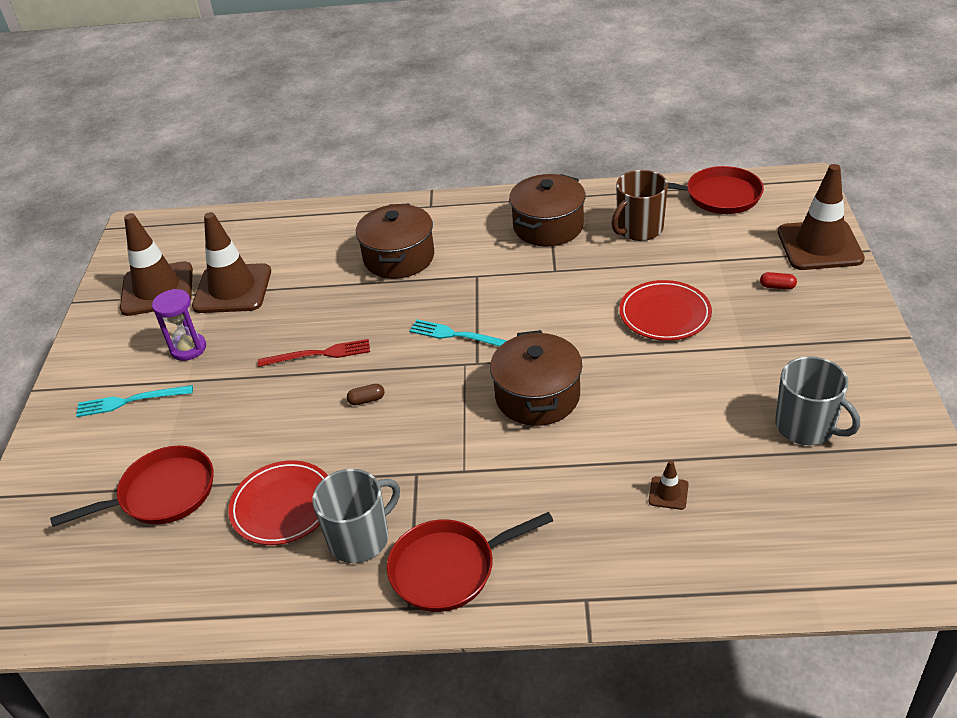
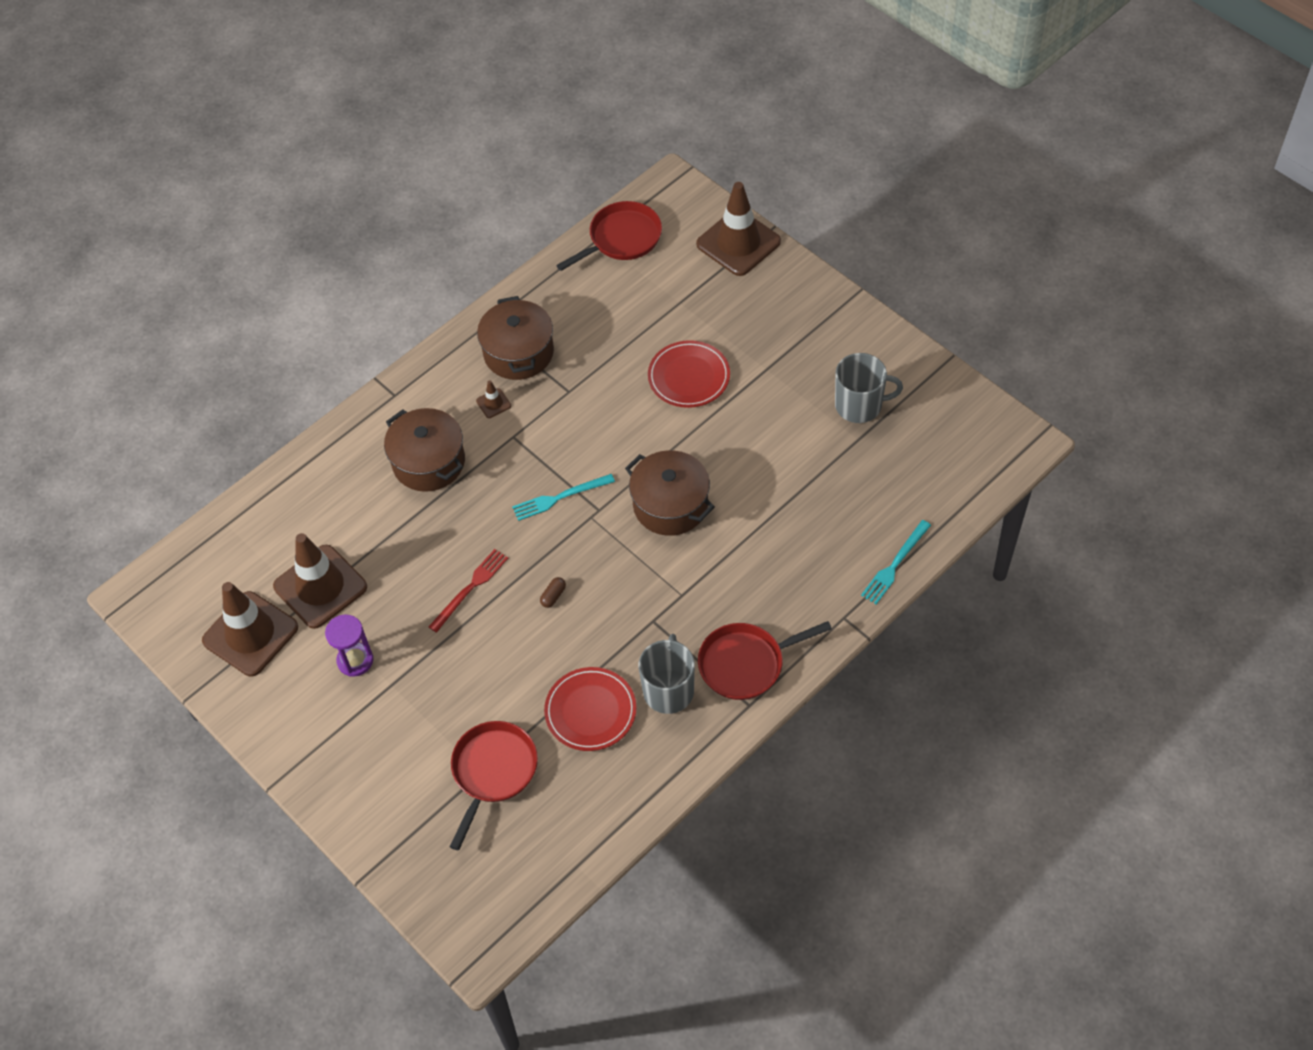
camera: 45 degrees left, 15 degrees up
turquoise fork [76,385,193,417] -> turquoise fork moved to [861,520,931,604]
red pan [387,512,553,612] -> red pan turned 45 degrees clockwise [698,621,832,700]
brown mug [612,170,668,241] -> none
brown traffic cone [649,460,689,510] -> brown traffic cone moved to [476,380,511,418]
red capsule [760,272,797,290] -> none

